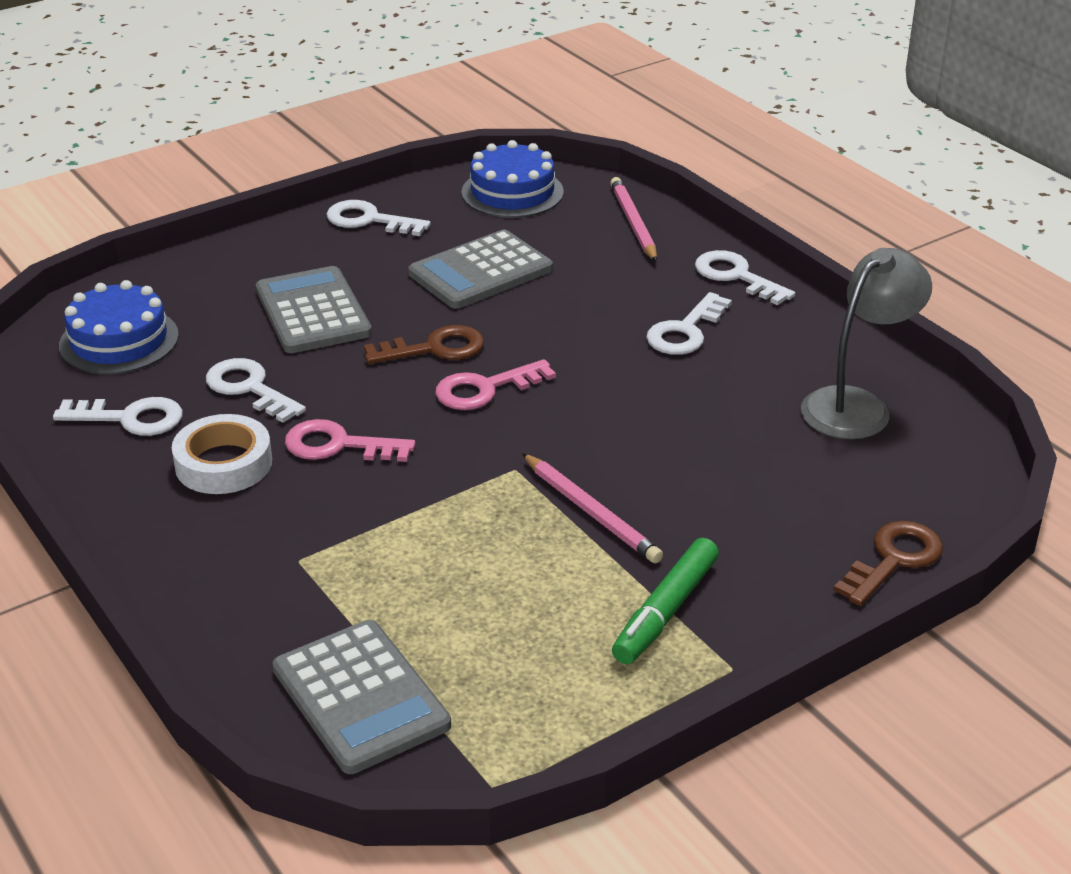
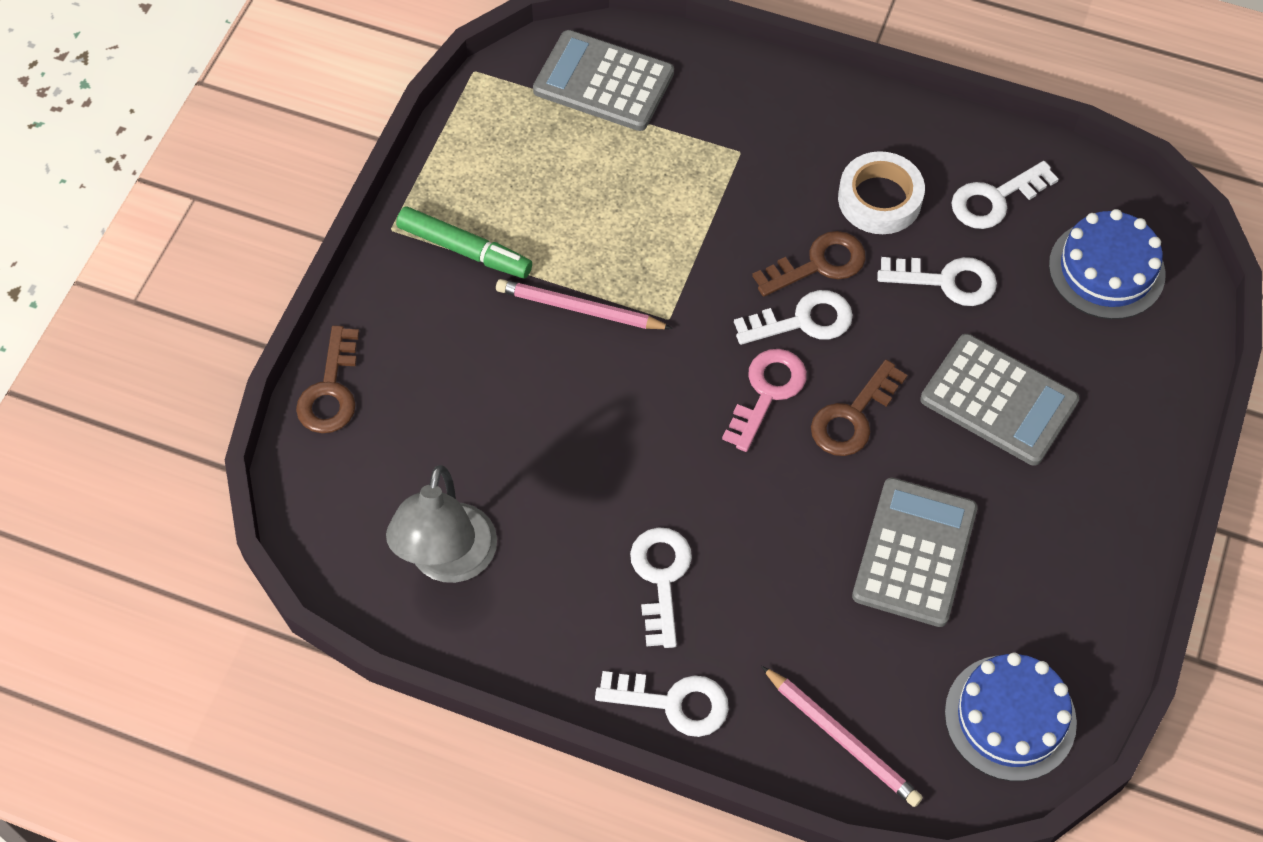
camera: 145 degrees right, 25 degrees up
pink key [285,419,416,462] -> brown key [752,231,866,297]
white key [326,200,431,236] -> white key moved to [734,290,853,345]
green marker [612,538,719,664] -> green marker turned 120 degrees clockwise [396,206,532,278]

